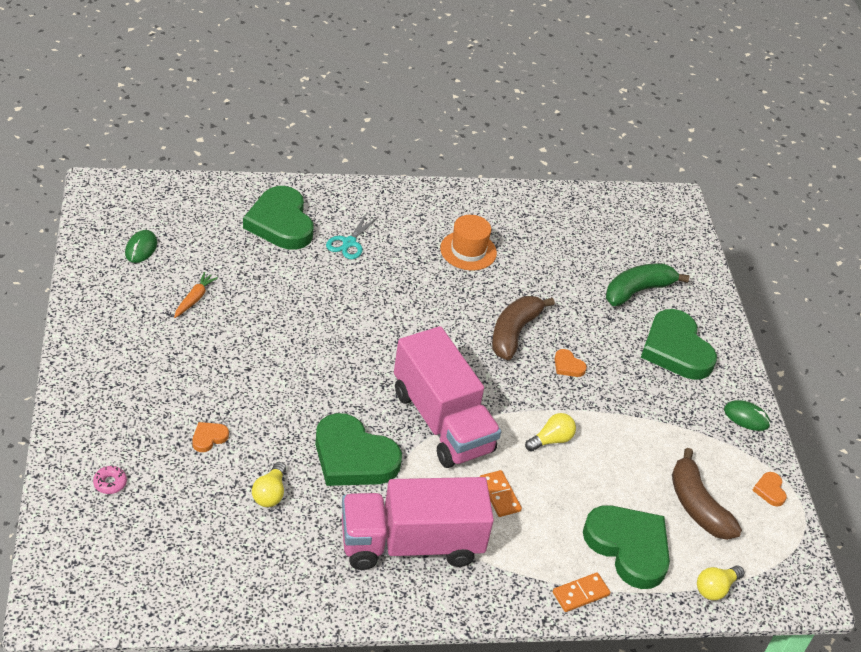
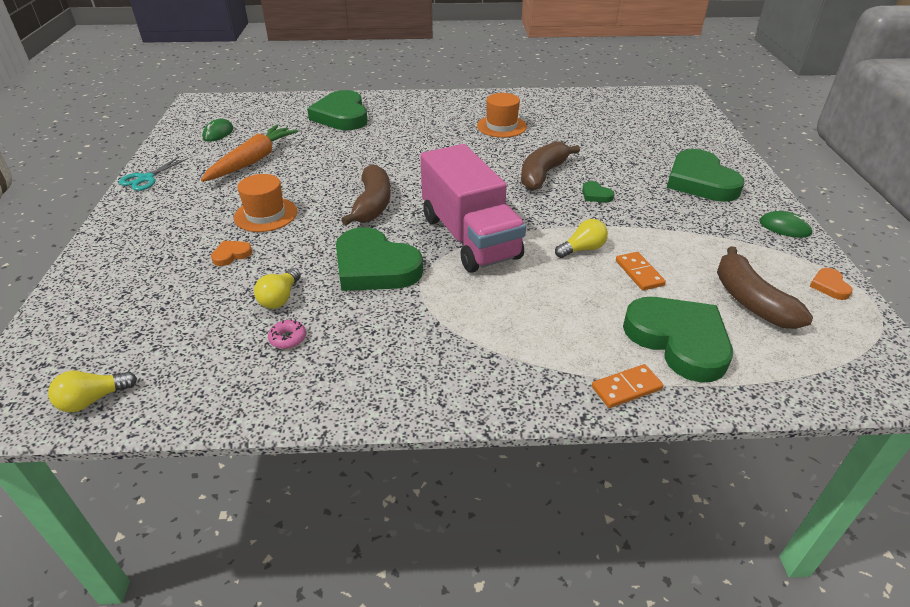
camera: 10 degrees right, 5 degrees down
pink donut [93,465,127,494] -> pink donut moved to [268,319,306,349]
orange carrot [174,272,218,318] -> orange carrot [201,125,298,182], size x1.99
turquoise scissors [326,213,378,259] -> turquoise scissors moved to [119,156,189,191]
pink truck [342,477,494,570] -> none
orange domino [480,470,522,517] -> orange domino moved to [616,252,666,291]
orange heart [555,349,587,377] -> green heart [582,181,614,202]
green banana [606,263,689,306] -> none
yellow light bulb [697,565,744,600] -> yellow light bulb moved to [48,371,137,412]
none -> orange hat [234,174,297,232]
none -> brown banana [341,164,391,225]

